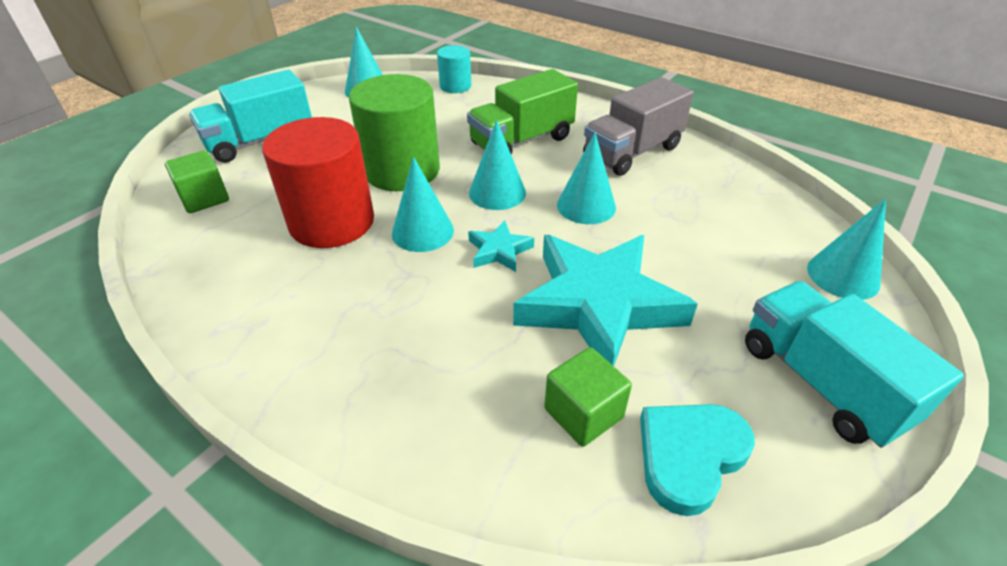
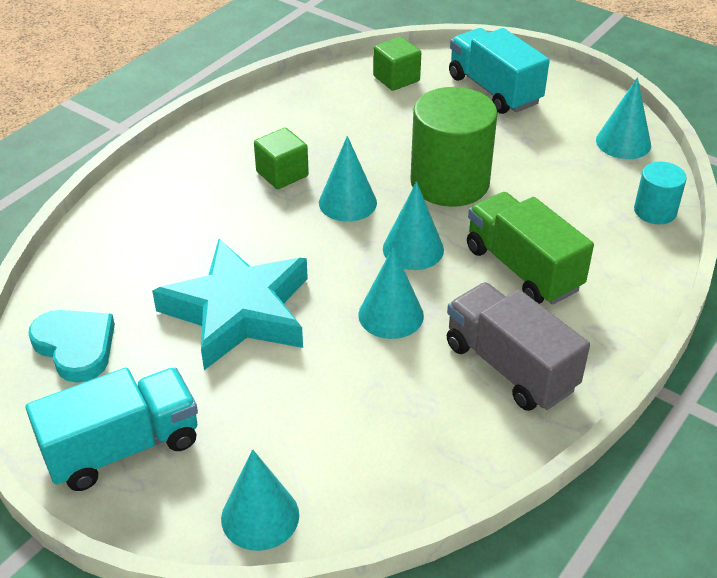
camera: 90 degrees right, 0 degrees up
red cylinder [262,117,374,248] -> none
turquoise star [468,220,534,272] -> none
green cube [544,347,632,447] -> green cube moved to [254,128,309,189]

